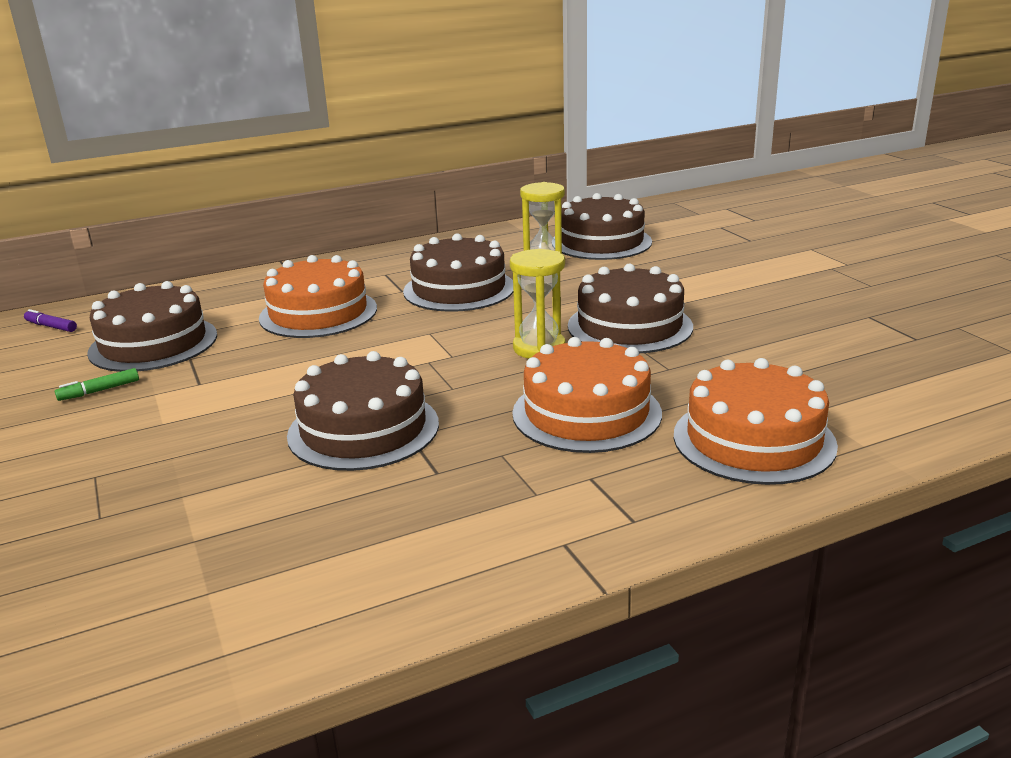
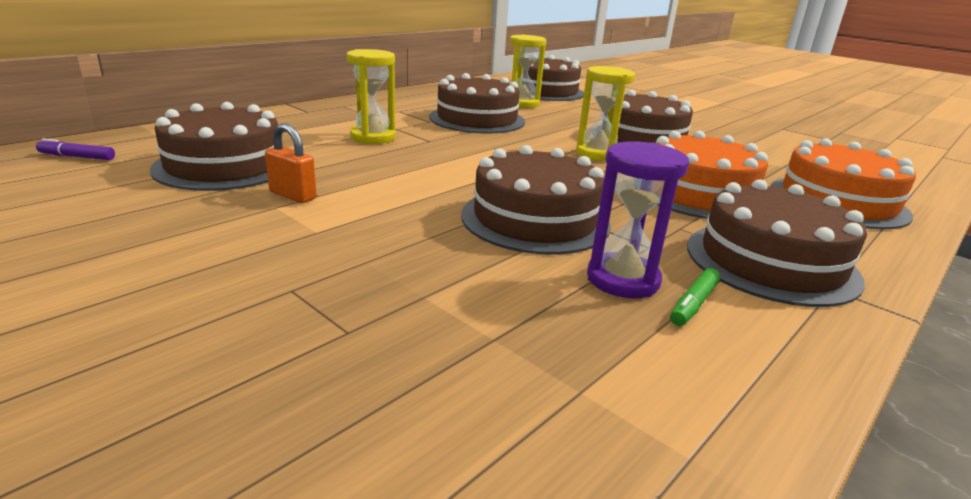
camera: 25 degrees left, 0 degrees up
green marker [55,368,139,401] -> green marker moved to [670,268,720,326]
orange cake [259,255,377,338] -> yellow hourglass [347,49,396,144]
none -> orange padlock [265,123,317,203]
none -> purple hourglass [587,141,689,298]
none -> brown cake [687,179,867,307]

